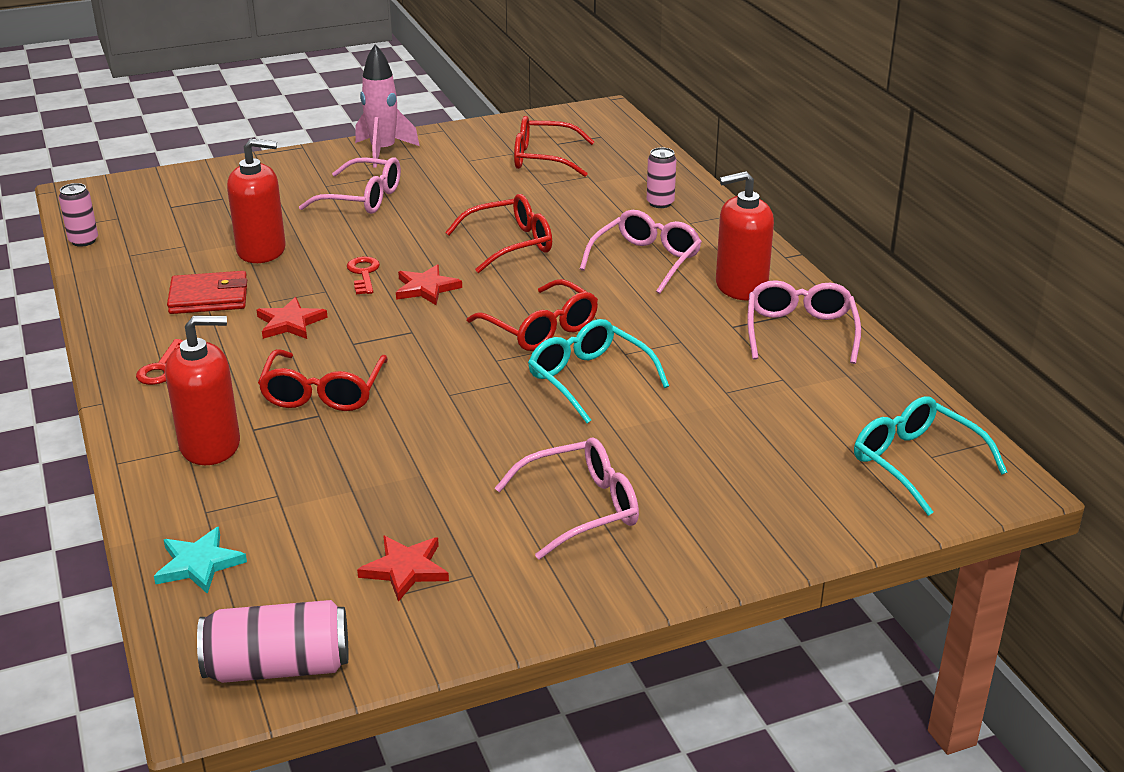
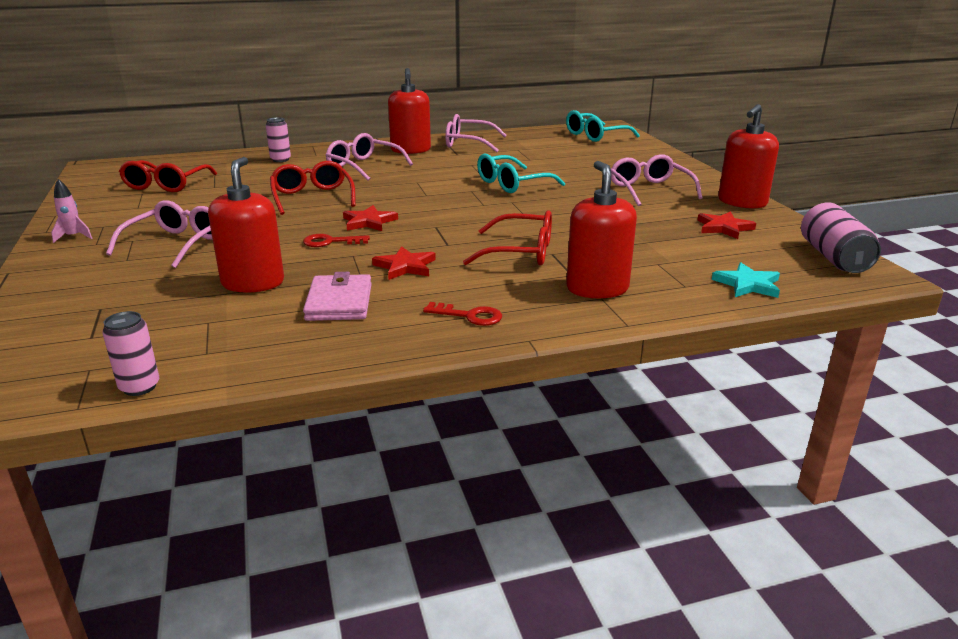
camera: 85 degrees left, 5 degrees down
red wallet [167,271,247,314] -> pink wallet [303,272,372,321]
pink rocket [355,44,420,168] -> pink rocket [51,179,93,243], size x0.52
red glasses [467,279,598,351] -> none
none -> red soap dispenser [718,104,779,209]

